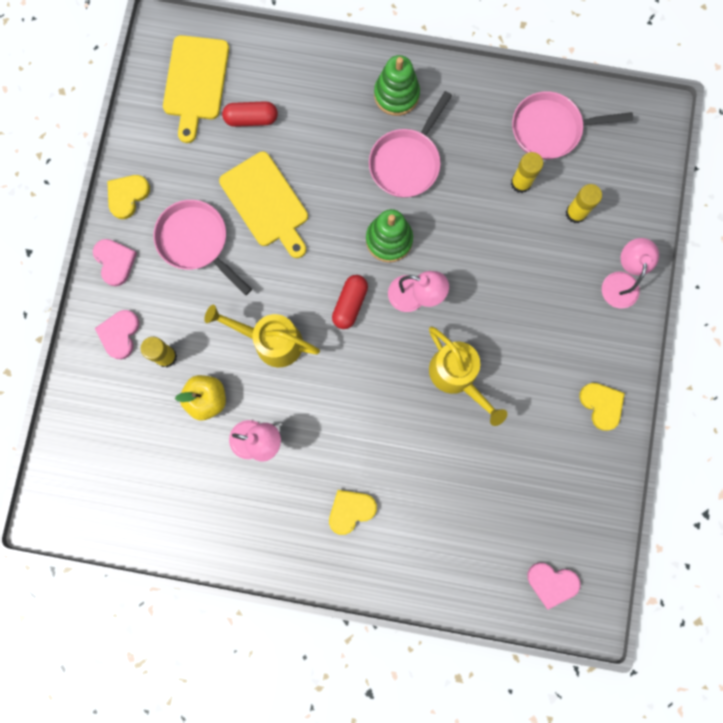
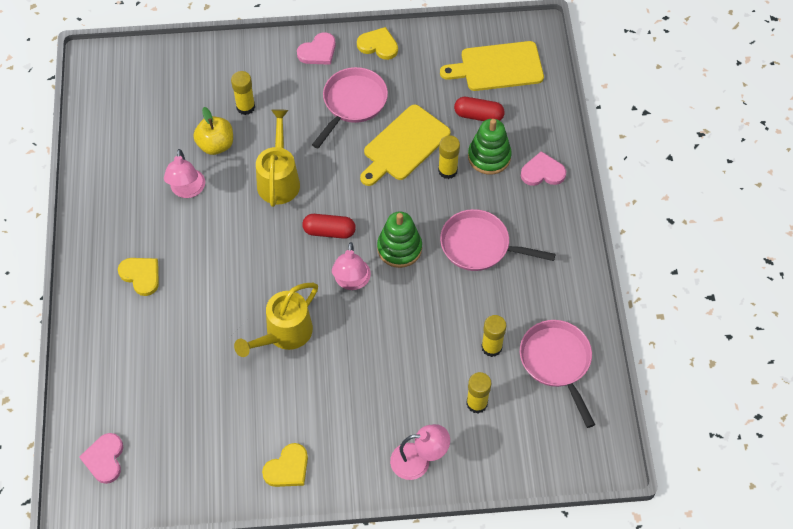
camera: 75 degrees right, 20 degrees down
pink heart [95,310,139,359] -> pink heart moved to [521,151,566,186]
red capsule [222,101,278,127] -> red capsule turned 60 degrees counterclockwise [454,97,505,121]
green stacking toy [374,55,420,116] -> green stacking toy moved to [468,119,512,175]
none -> yellow glue stick [438,135,460,179]

